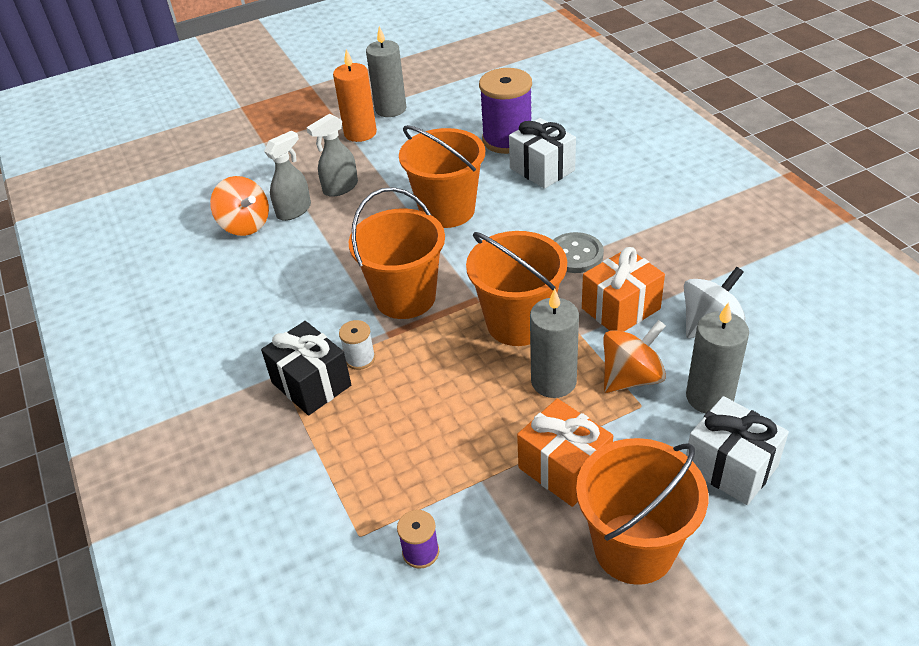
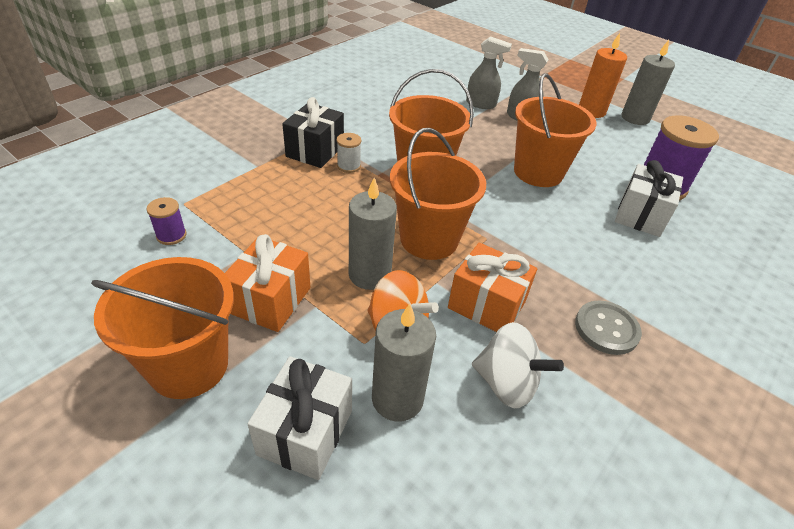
camera: 60 degrees right, 0 degrees up
orange spinning top [210,176,269,236] -> none
grey button [553,232,604,273] -> grey button moved to [575,300,642,355]

